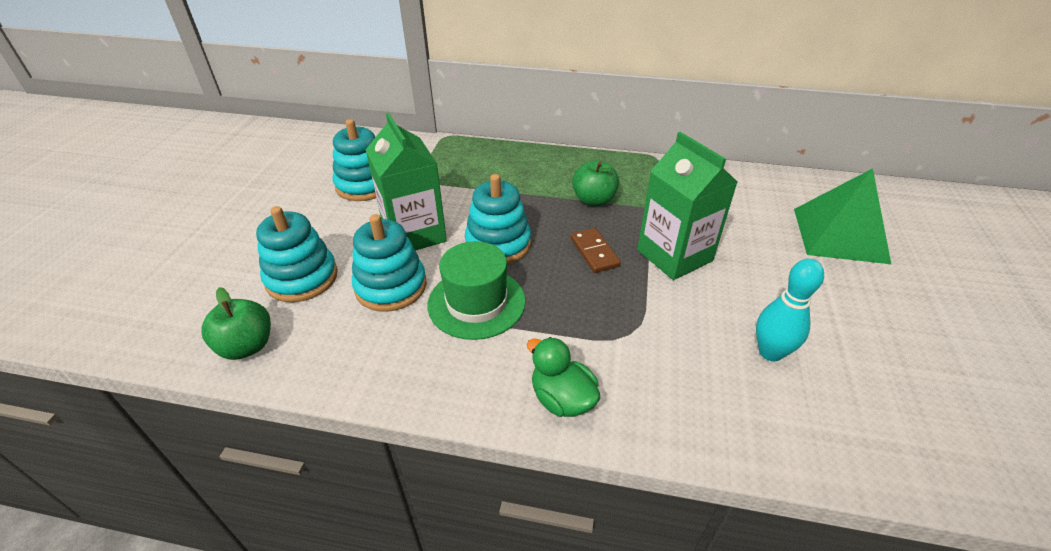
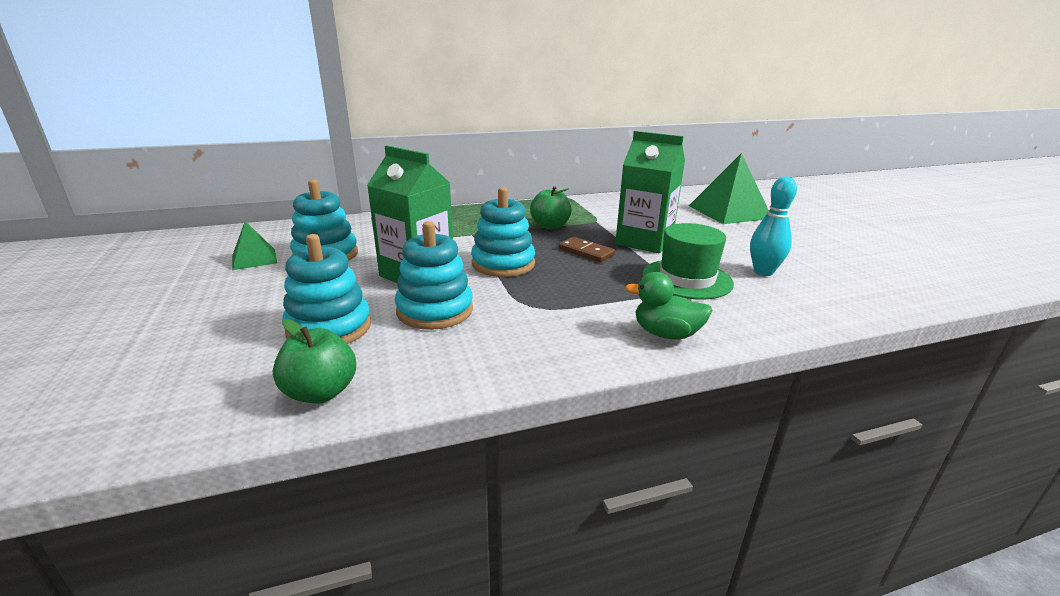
camera: 30 degrees left, 15 degrees down
green hat [427,241,526,340] -> green hat moved to [642,223,734,299]
none -> green pyramid [232,221,277,270]

